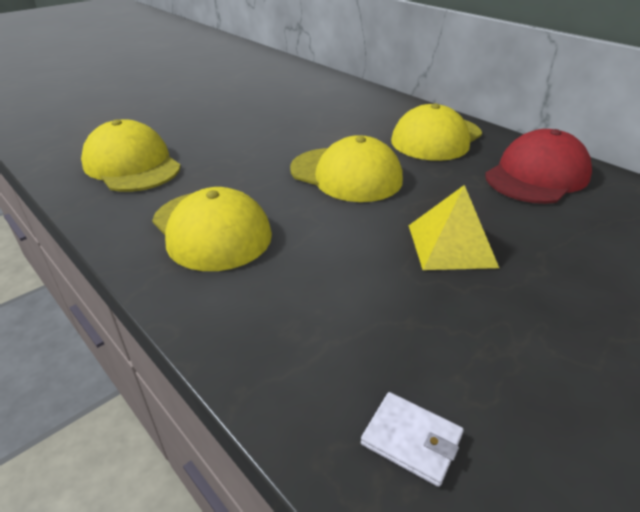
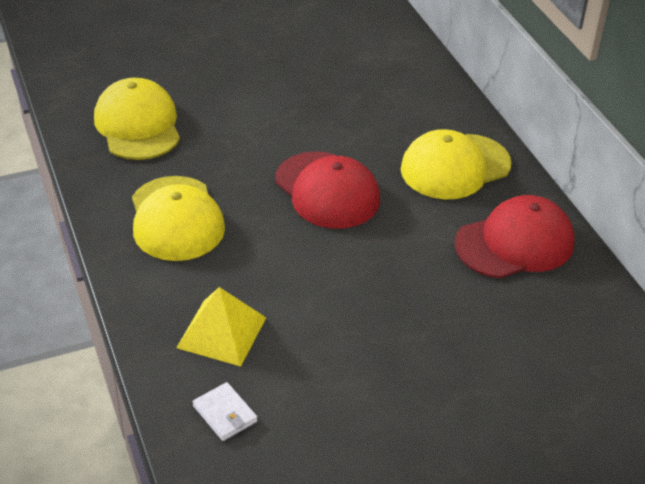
camera: 20 degrees right, 5 degrees up
yellow cap [290,135,403,202] -> red cap [275,151,380,229]
yellow pyramid [409,185,499,270] -> yellow pyramid moved to [176,287,266,366]

